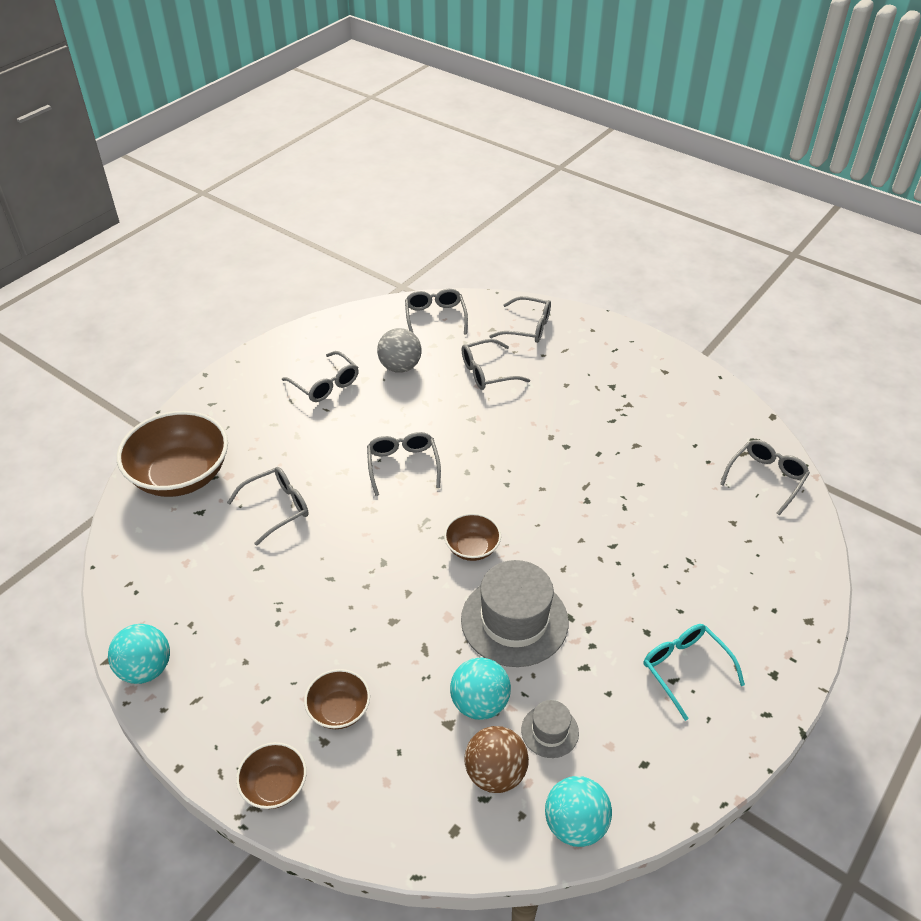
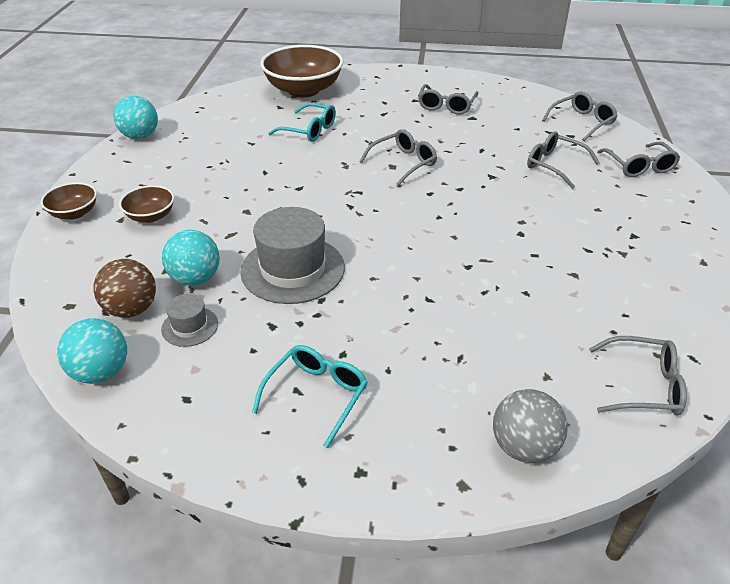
camera: 60 degrees right, 5 degrees down
grey glasses [227,467,309,546] -> turquoise glasses [268,103,336,142]
grey ball [377,328,422,373] -> grey ball moved to [493,389,568,463]
brown bowl [444,513,501,561] -> none

